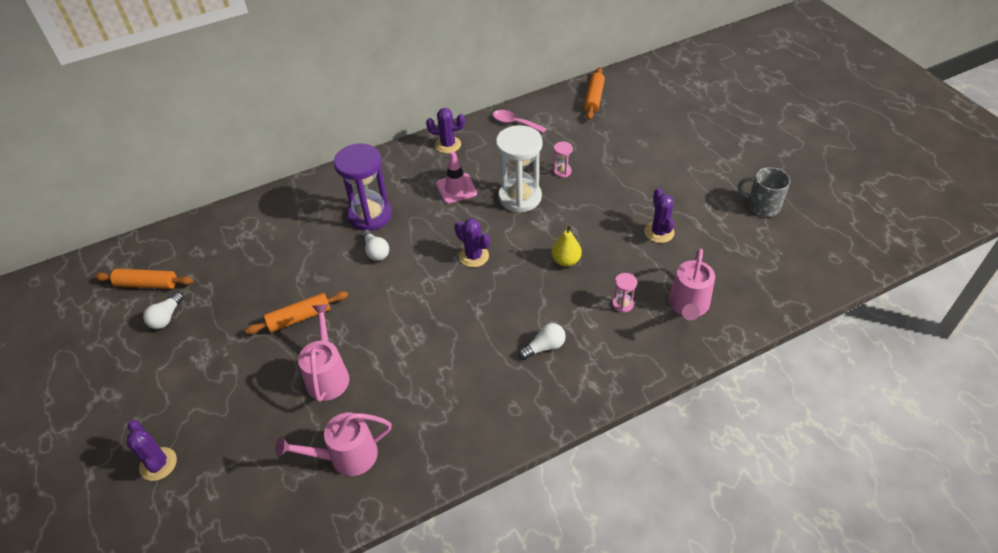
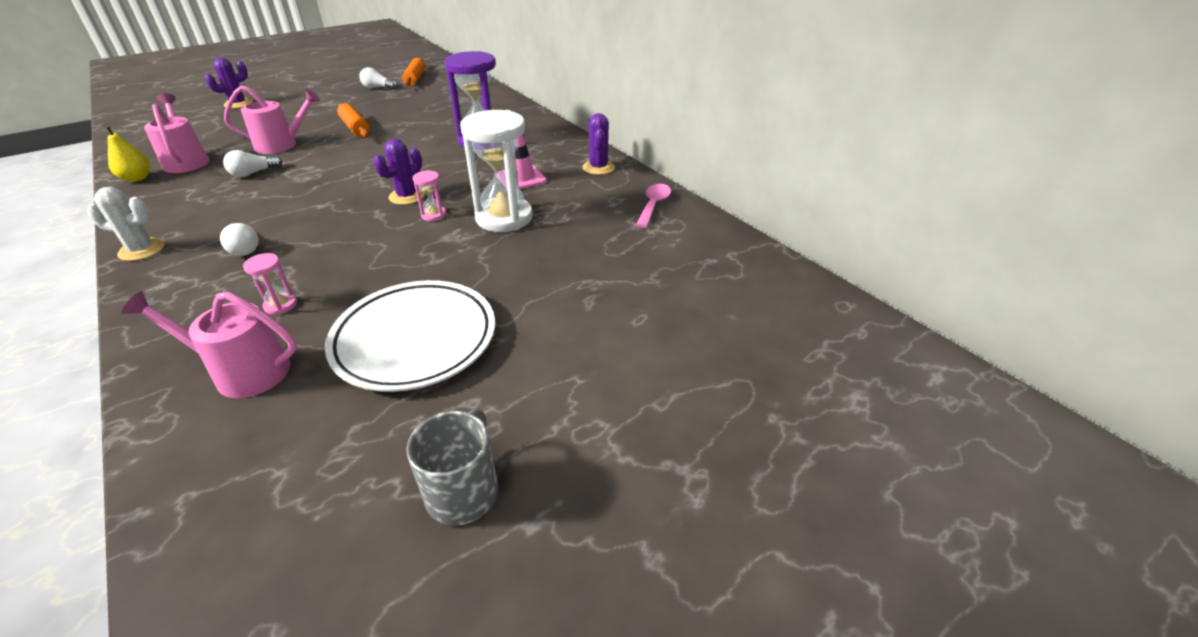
camera: 80 degrees right, 10 degrees down
white light bulb [362,230,389,261] -> white light bulb moved to [223,150,282,177]
yellow pear [551,225,582,267] -> yellow pear moved to [105,125,150,182]
pink hourglass [553,142,573,178] -> pink hourglass moved to [412,170,446,221]
orange rolling pin [584,67,605,120] -> none
purple cactus [644,188,675,243] -> white plate [325,280,495,392]
none -> white cactus [87,187,165,261]

